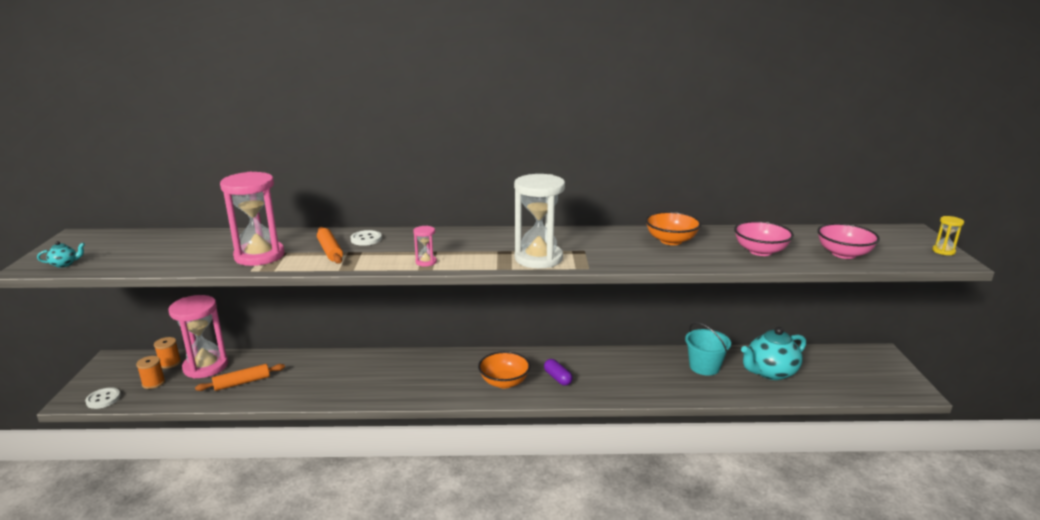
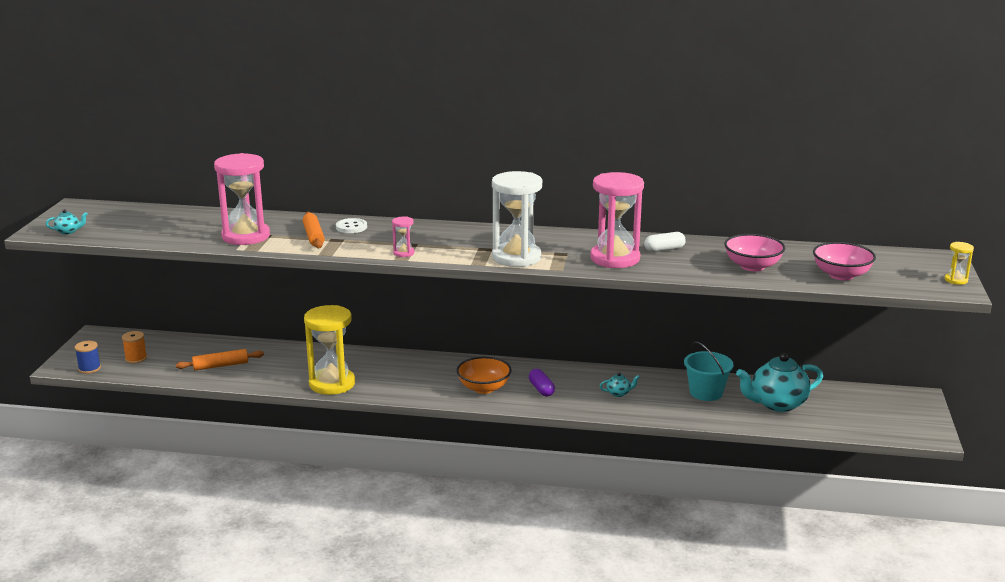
camera: 10 degrees right, 0 degrees up
white button [85,387,121,409] -> blue spool [75,341,101,374]
orange spool [154,337,181,369] -> none
pink hourglass [168,295,228,378] -> pink hourglass moved to [590,172,644,268]
orange bowl [645,211,701,245] -> white capsule [644,232,686,252]
none -> yellow hourglass [304,305,355,395]
none -> turquoise teapot [600,372,640,397]

